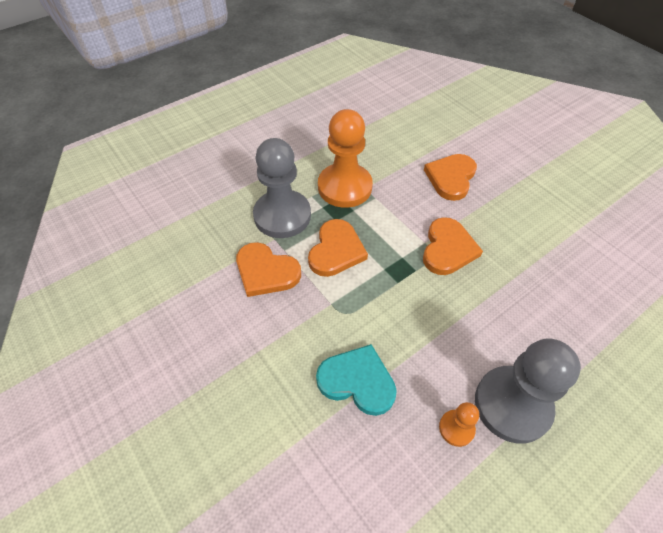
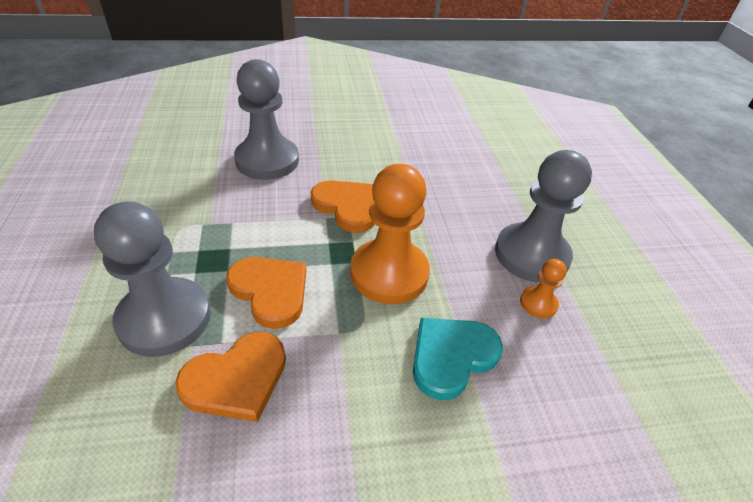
camera: 65 degrees left, 10 degrees down
orange pawn [318,109,373,208] -> orange pawn moved to [350,164,430,304]
orange heart [424,154,477,201] -> grey pawn [234,59,299,180]

